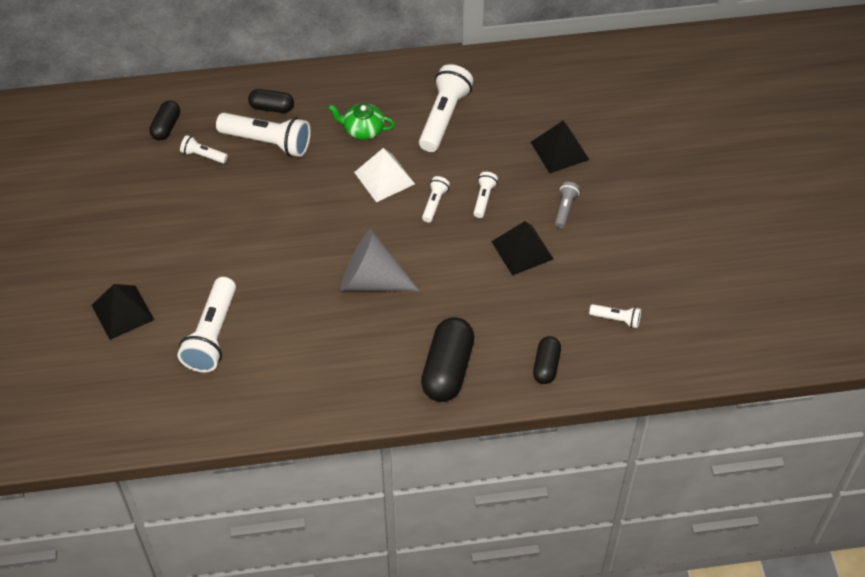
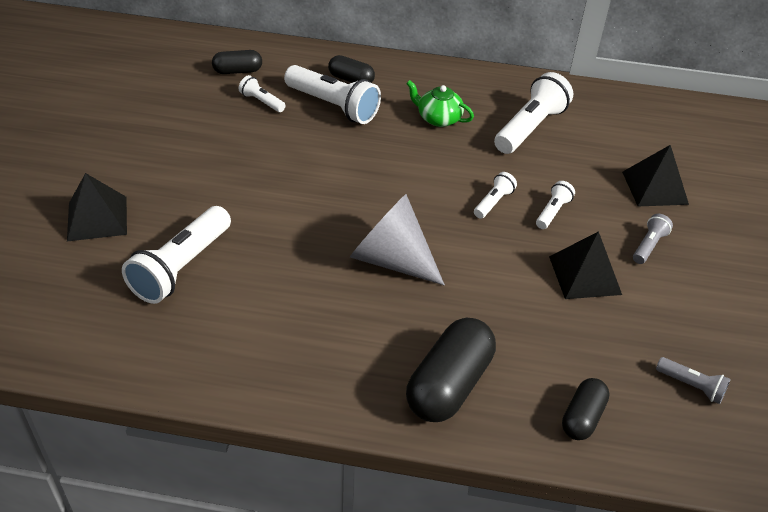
camera: 15 degrees right, 10 degrees down
black capsule [149,101,180,140] -> black capsule turned 45 degrees clockwise [212,50,262,74]
white pyramid [354,148,415,202] -> none
white flashlight [589,304,641,328] -> grey flashlight [656,357,731,404]

